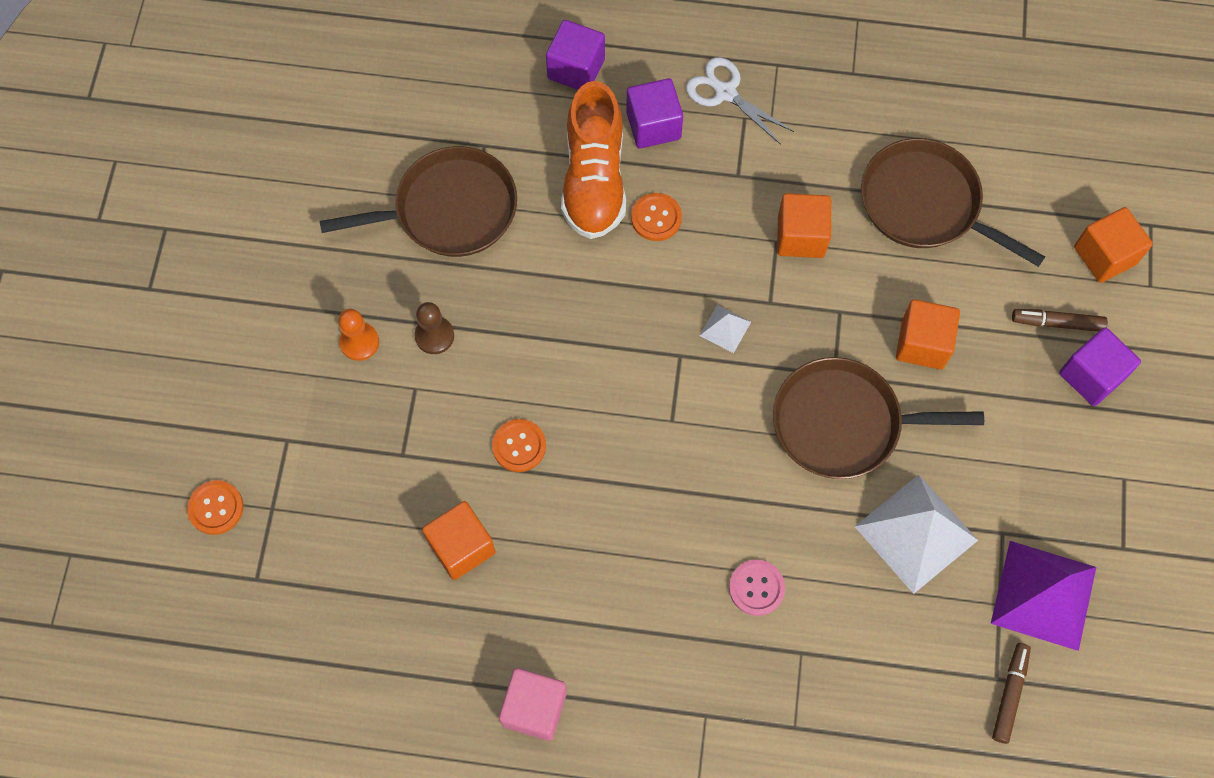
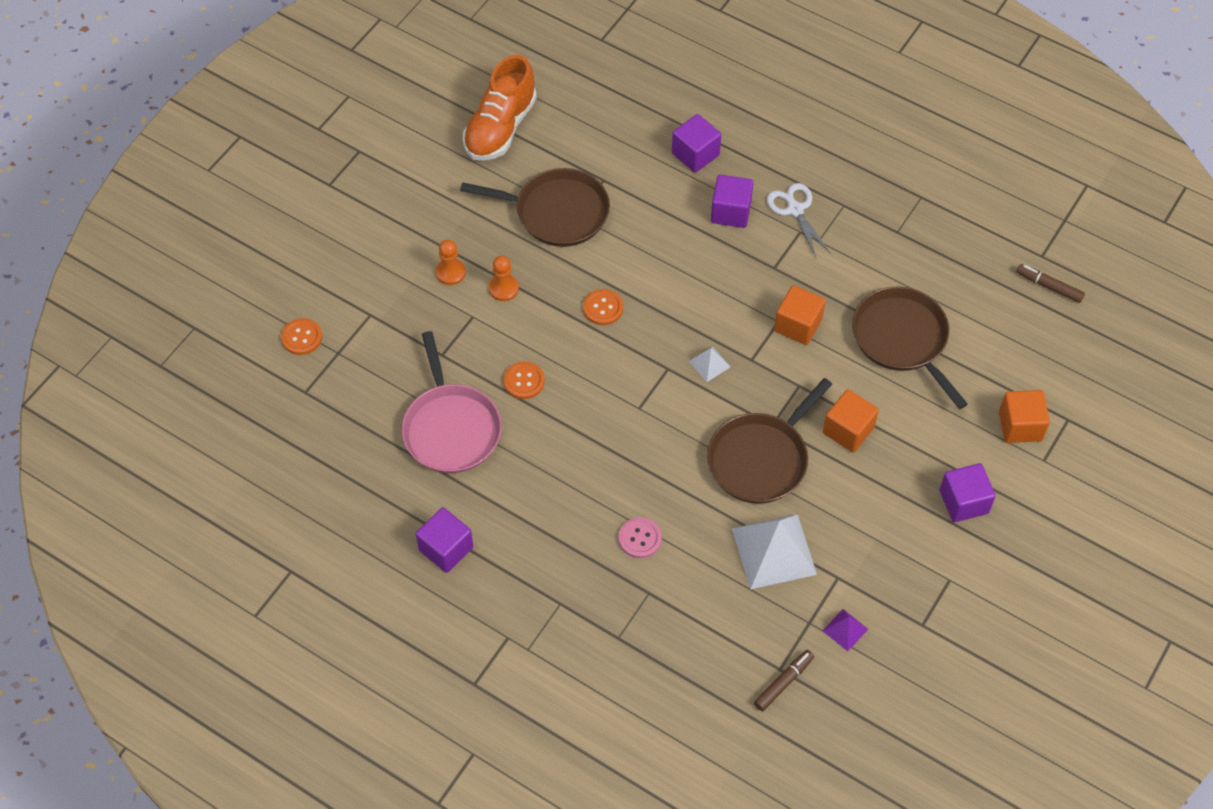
camera: 25 degrees right, 10 degrees down
brown pawn [415,302,454,354] -> orange pawn [489,256,519,301]
orange cube [422,501,496,580] -> pink pan [402,331,502,473]
pink cube [499,668,567,741] -> purple cube [416,507,473,573]
orange shoe [561,81,626,239] -> orange shoe moved to [463,55,537,161]
orange button [631,193,682,241] -> orange button moved to [583,289,623,325]
brown pan [773,357,984,479] -> brown pan turned 75 degrees counterclockwise [707,378,833,504]
purple pyramid [991,541,1096,651] -> purple pyramid [823,609,868,651], size x0.46
brown marker [1012,309,1108,332] -> brown marker moved to [1017,264,1085,303]

